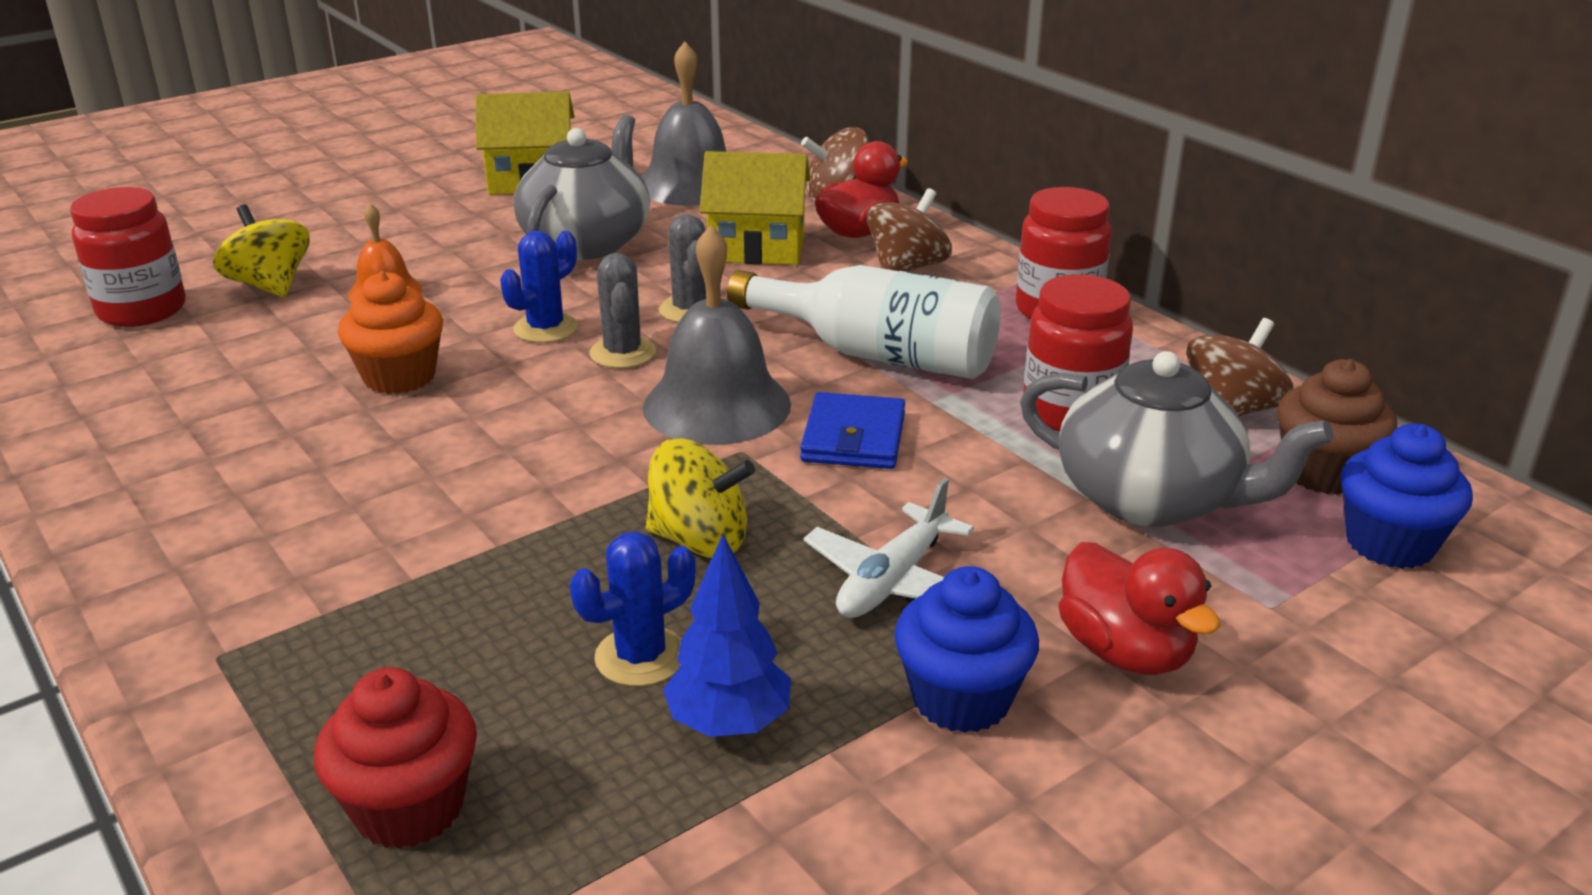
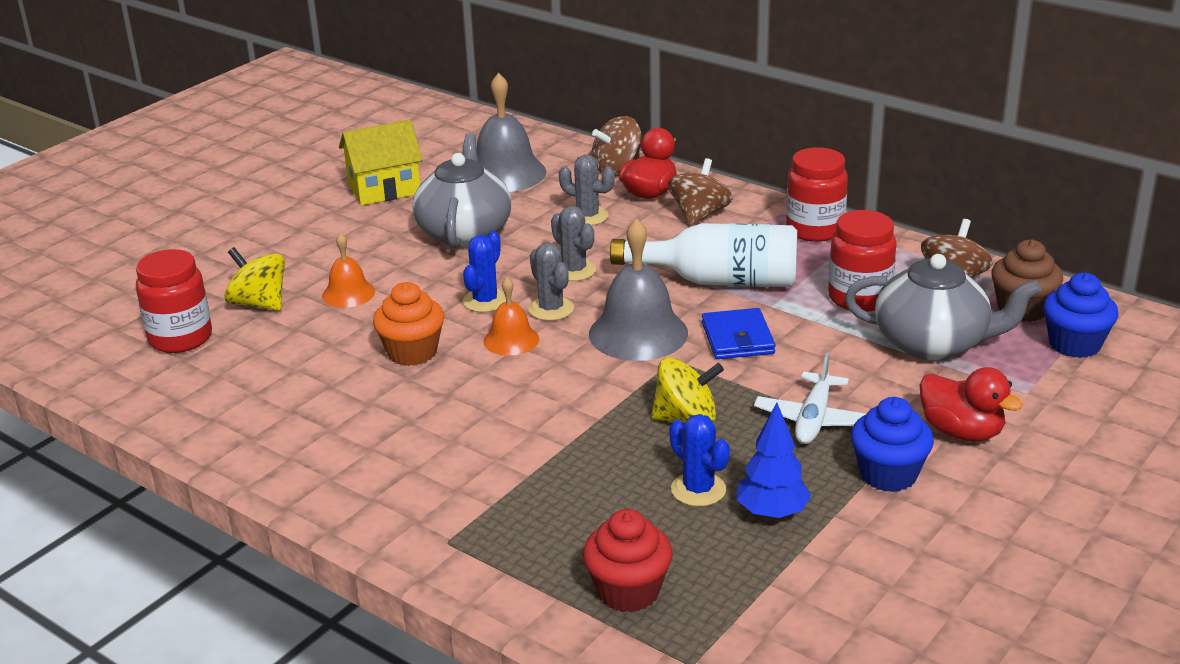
camera: 15 degrees left, 0 degrees up
blue cactus [570,531,696,686] -> blue cactus turned 75 degrees counterclockwise [669,414,730,506]
yellow house [700,151,810,265] -> grey cactus [559,155,615,226]
none -> orange bell [483,277,539,356]

